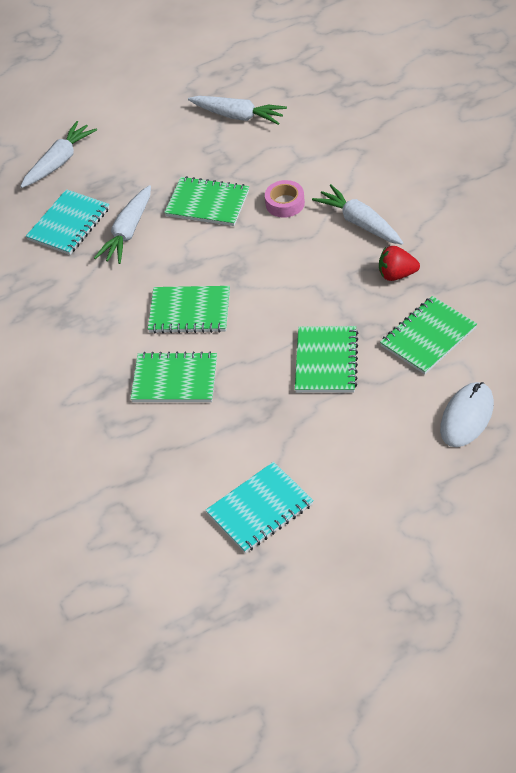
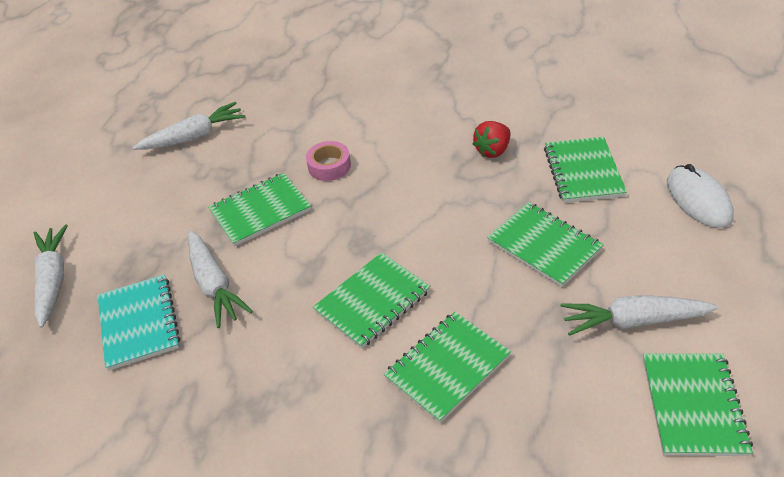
camera: 50 degrees left, 5 degrees down
turquoise notebook [206,462,314,553] -> green notebook [643,353,753,456]
white carrot [312,184,403,244] -> white carrot moved to [561,295,718,336]

